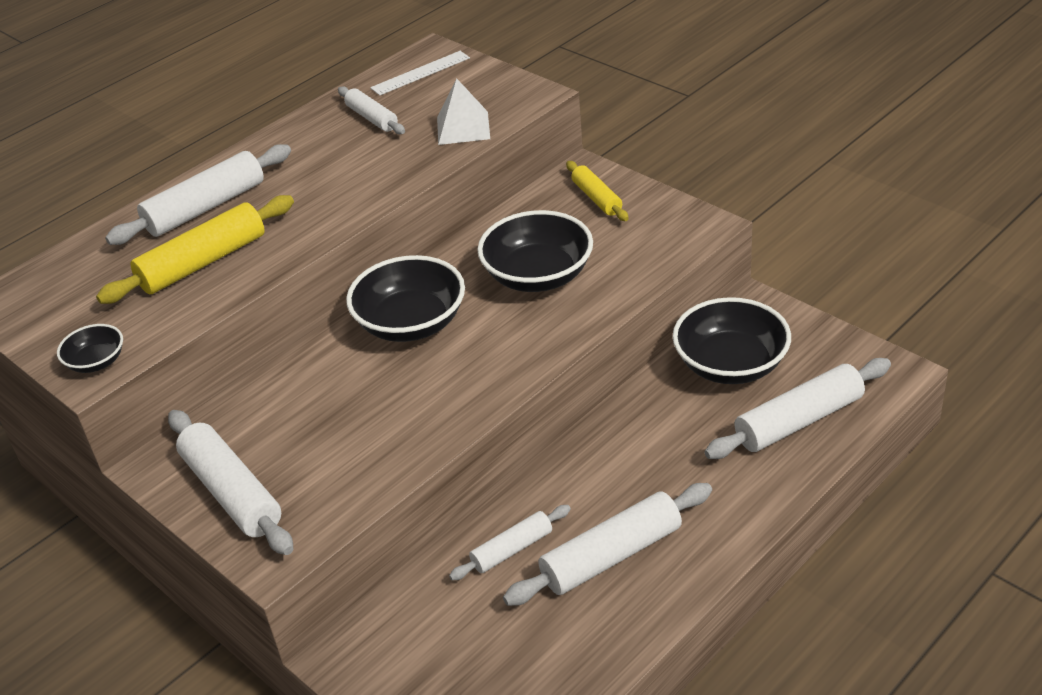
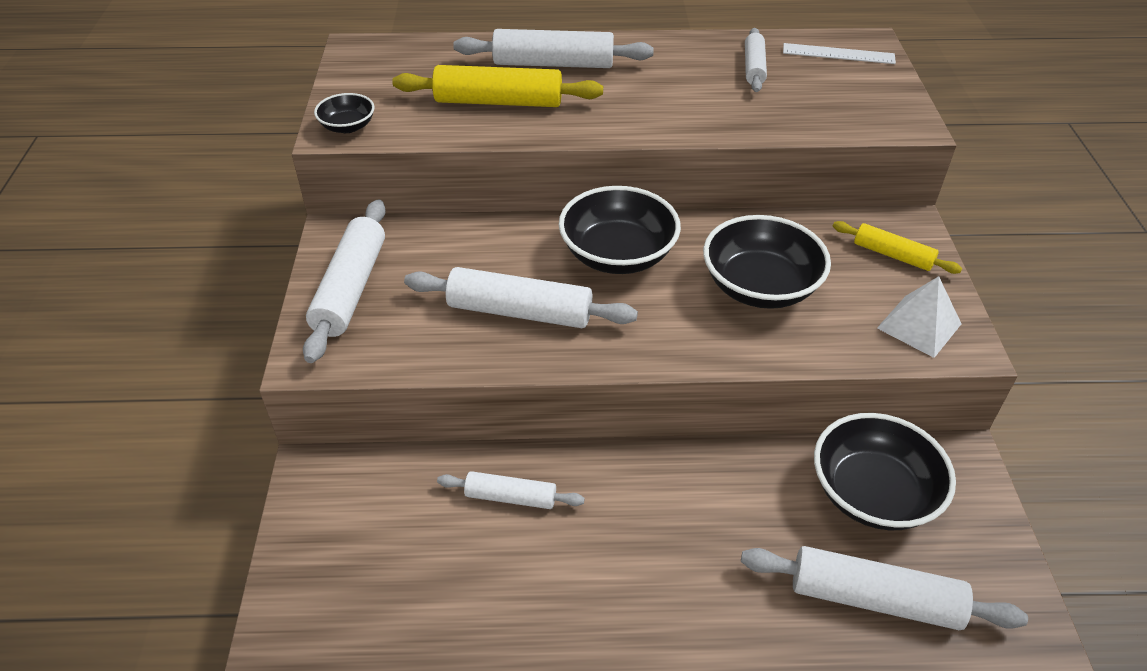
camera: 40 degrees right, 5 degrees up
white pyramid [437,78,490,145] -> white pyramid moved to [877,276,961,358]
white rolling pin [503,483,712,606] -> white rolling pin moved to [404,267,638,328]
yellow rolling pin [566,161,629,221] -> yellow rolling pin turned 75 degrees counterclockwise [833,221,962,274]

